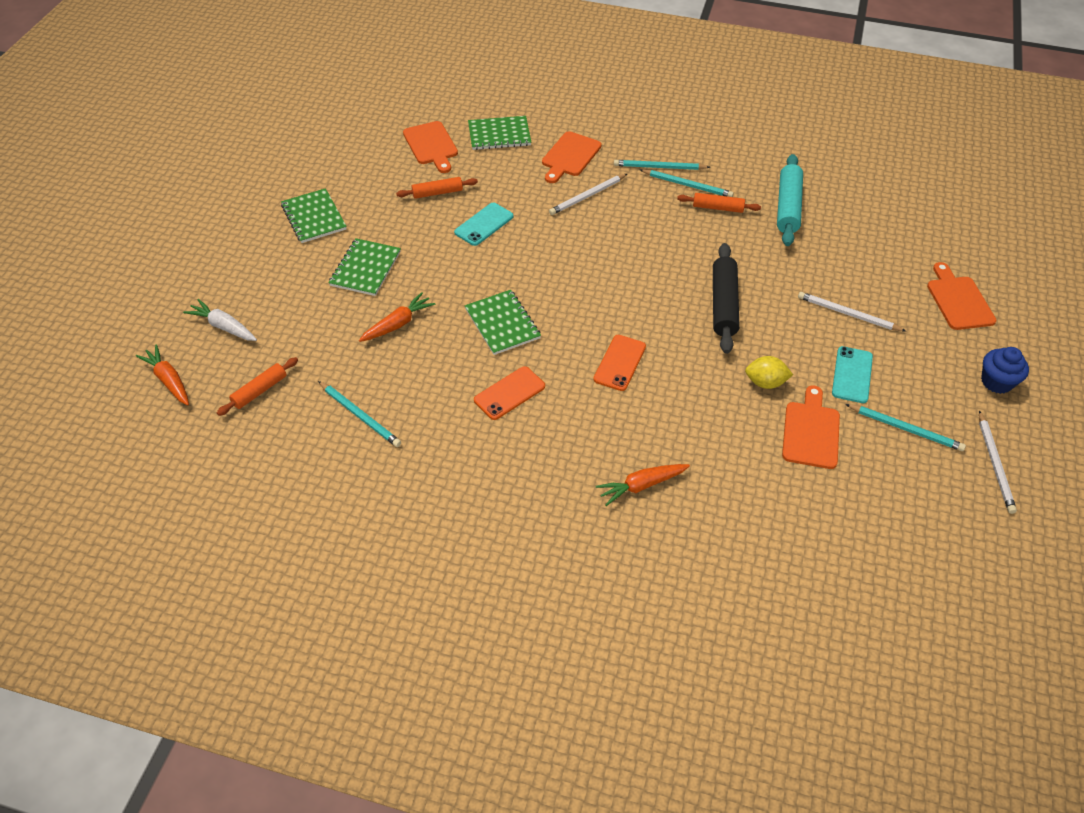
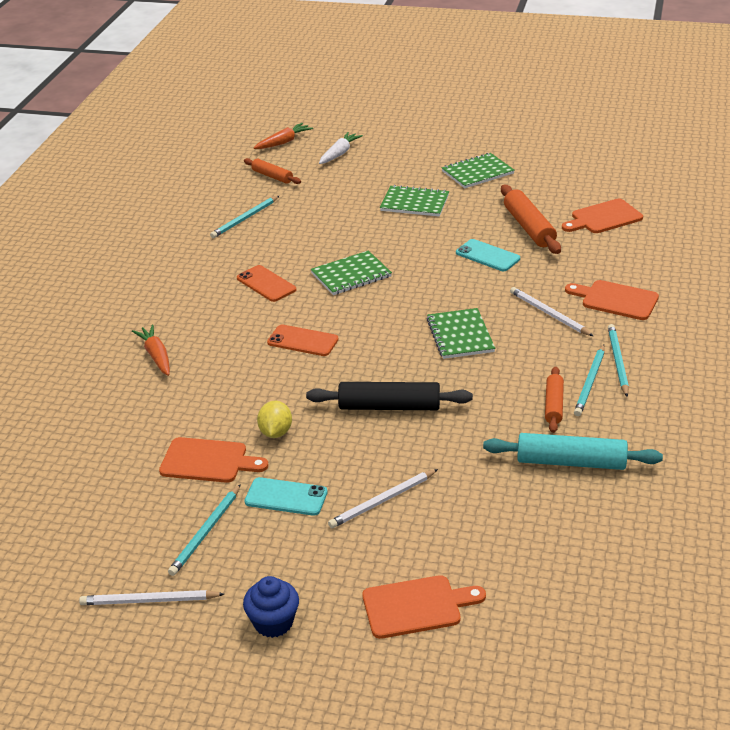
camera: 90 degrees right, 15 degrees down
orange carrot [359,292,435,342] -> none
orange rolling pin [396,177,478,199] -> orange rolling pin [501,185,561,254], size x1.64
green notebook [468,116,531,150] -> green notebook moved to [426,308,495,359]
white pencil [798,292,906,331] -> white pencil turned 150 degrees counterclockwise [328,469,438,528]

